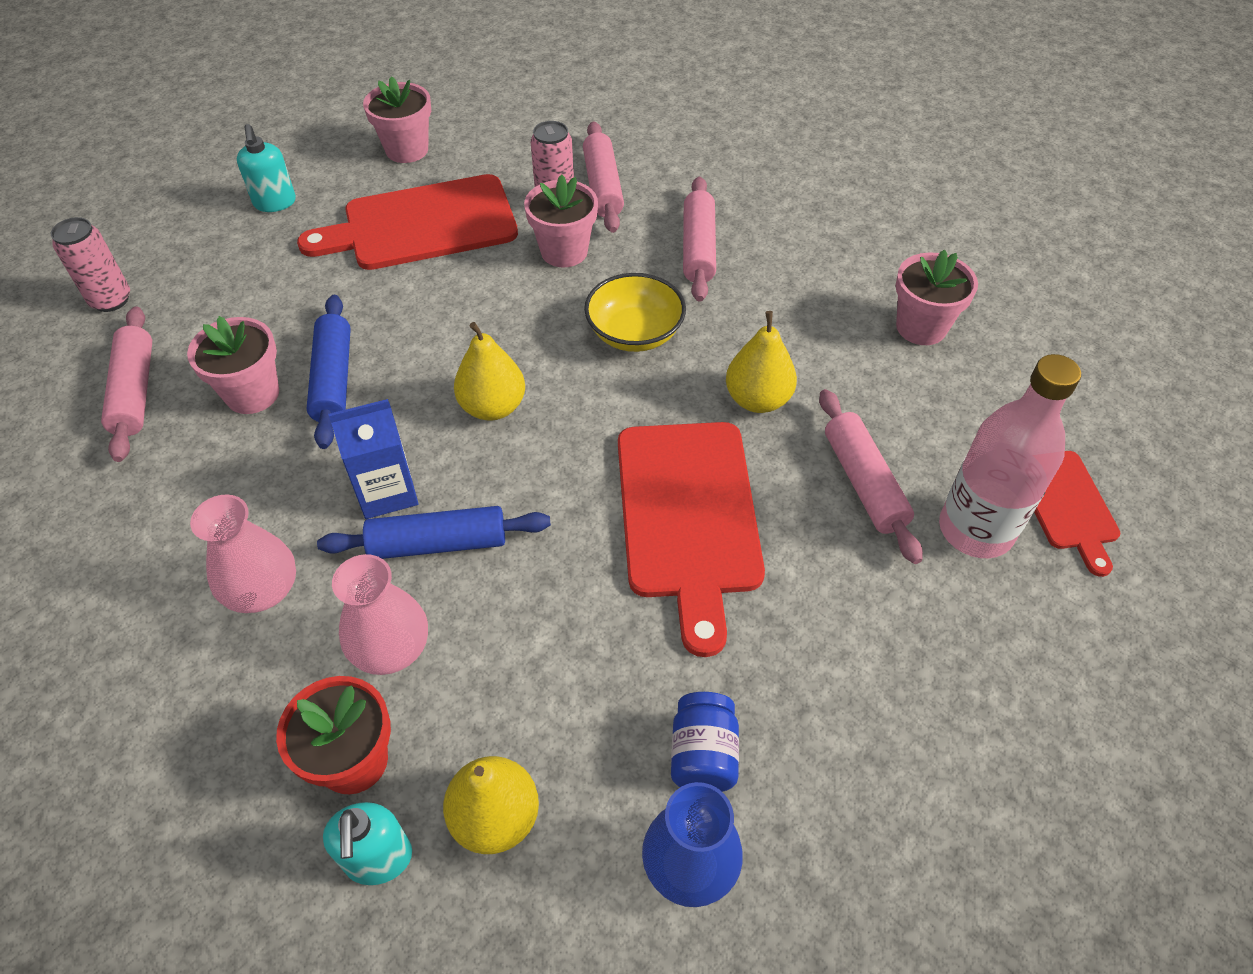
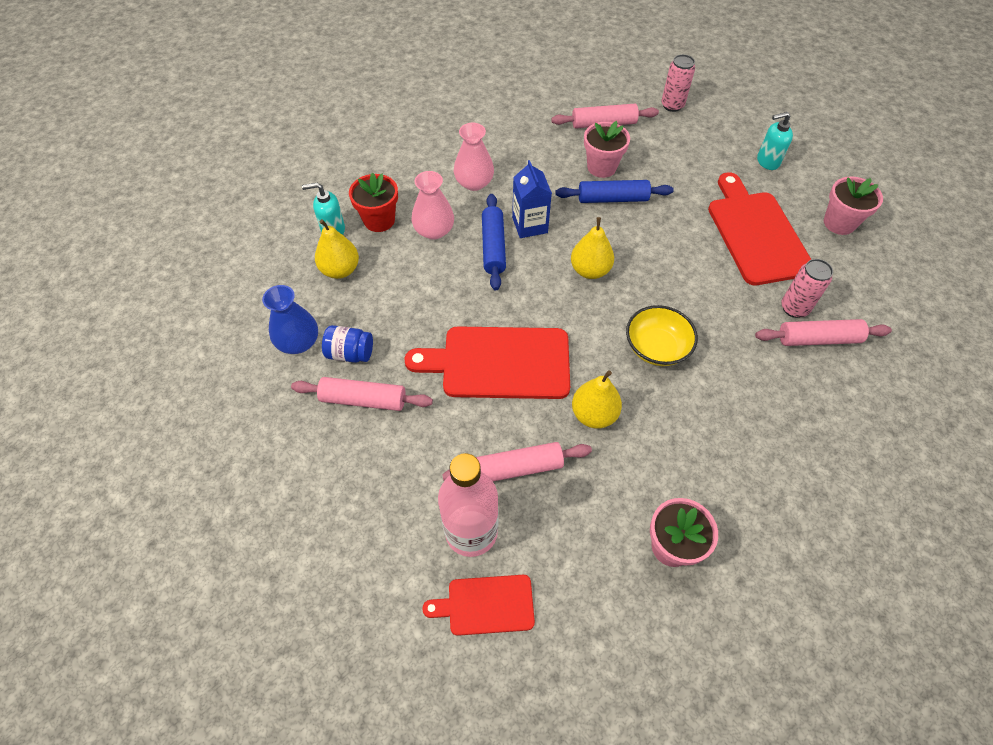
camera: 95 degrees right, 5 degrees up
pink flower pot [524,174,598,267] -> none
pink rolling pin [683,177,716,302] -> pink rolling pin moved to [291,377,433,411]

